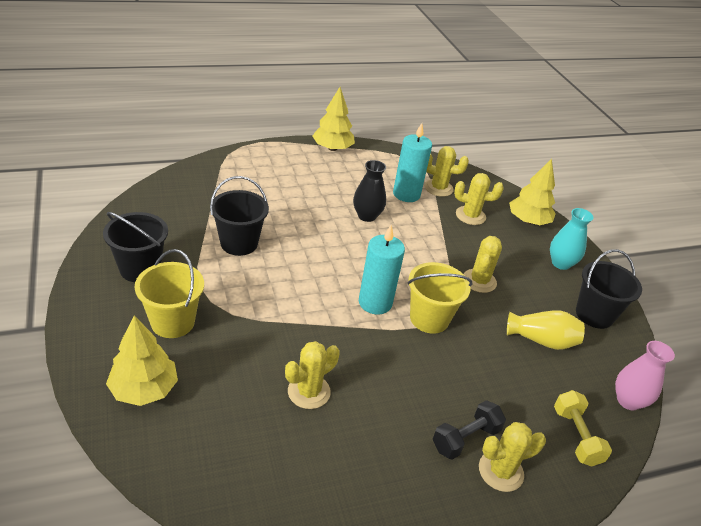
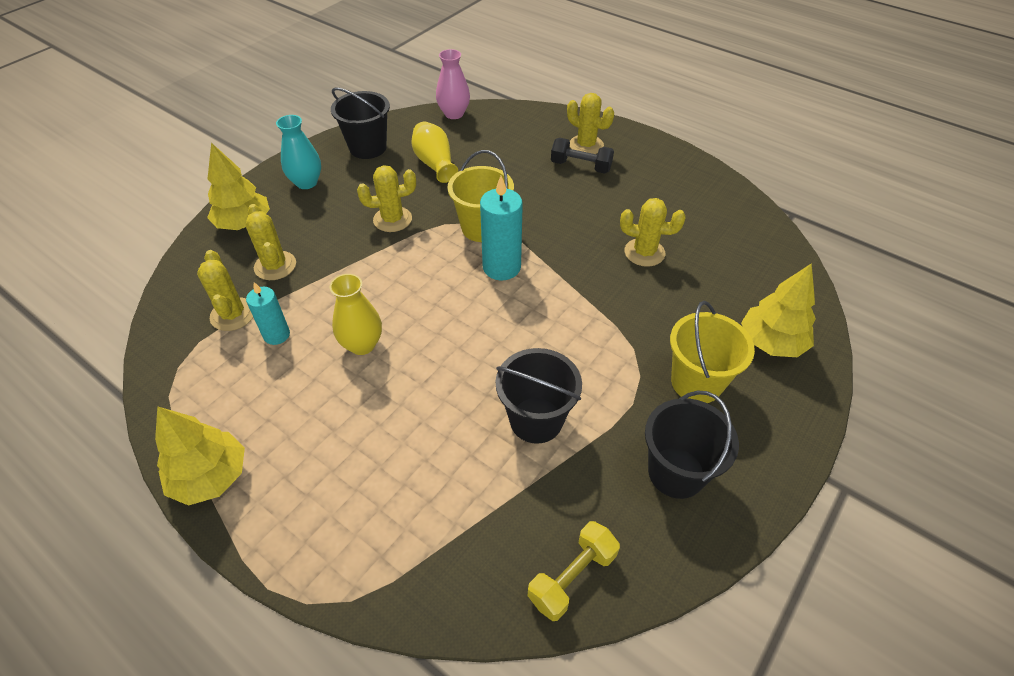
camera: 120 degrees left, 10 degrees up
black vase [353,160,386,222] -> yellow vase [330,274,382,355]
turquoise candle [393,123,432,202] -> turquoise candle [246,282,290,345], size x0.62
yellow dumbbell [554,390,612,467] -> yellow dumbbell moved to [528,521,620,621]

